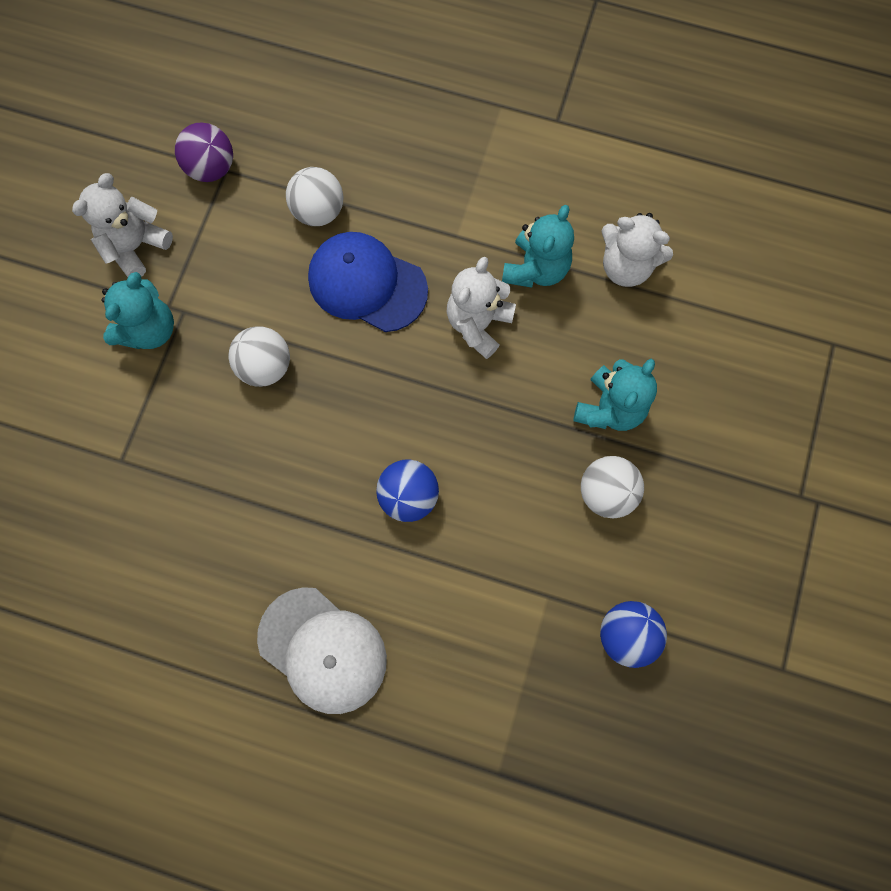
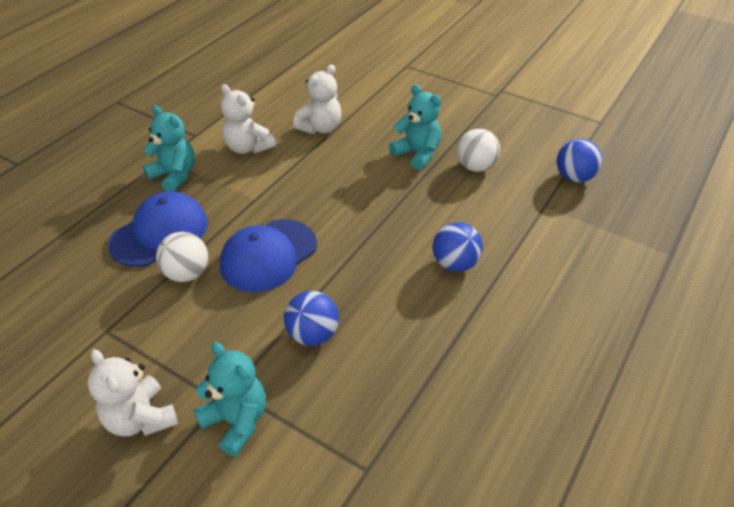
camera: 75 degrees left, 30 degrees down
purple ball [175,122,233,182] -> none
white ball [228,326,290,387] -> blue ball [284,291,339,346]
white cap [257,587,387,714] -> none
white teddy bear [447,257,516,359] -> white teddy bear moved to [221,84,276,154]
turquoise teddy bear [502,205,574,288] -> turquoise teddy bear moved to [143,105,195,192]
none -> blue cap [108,191,208,267]

